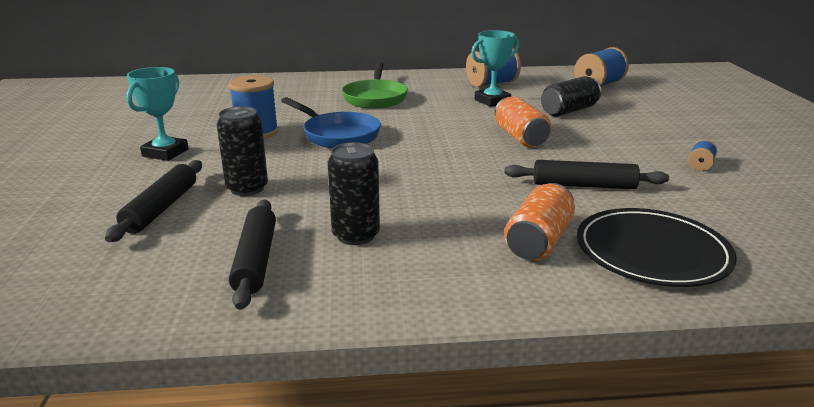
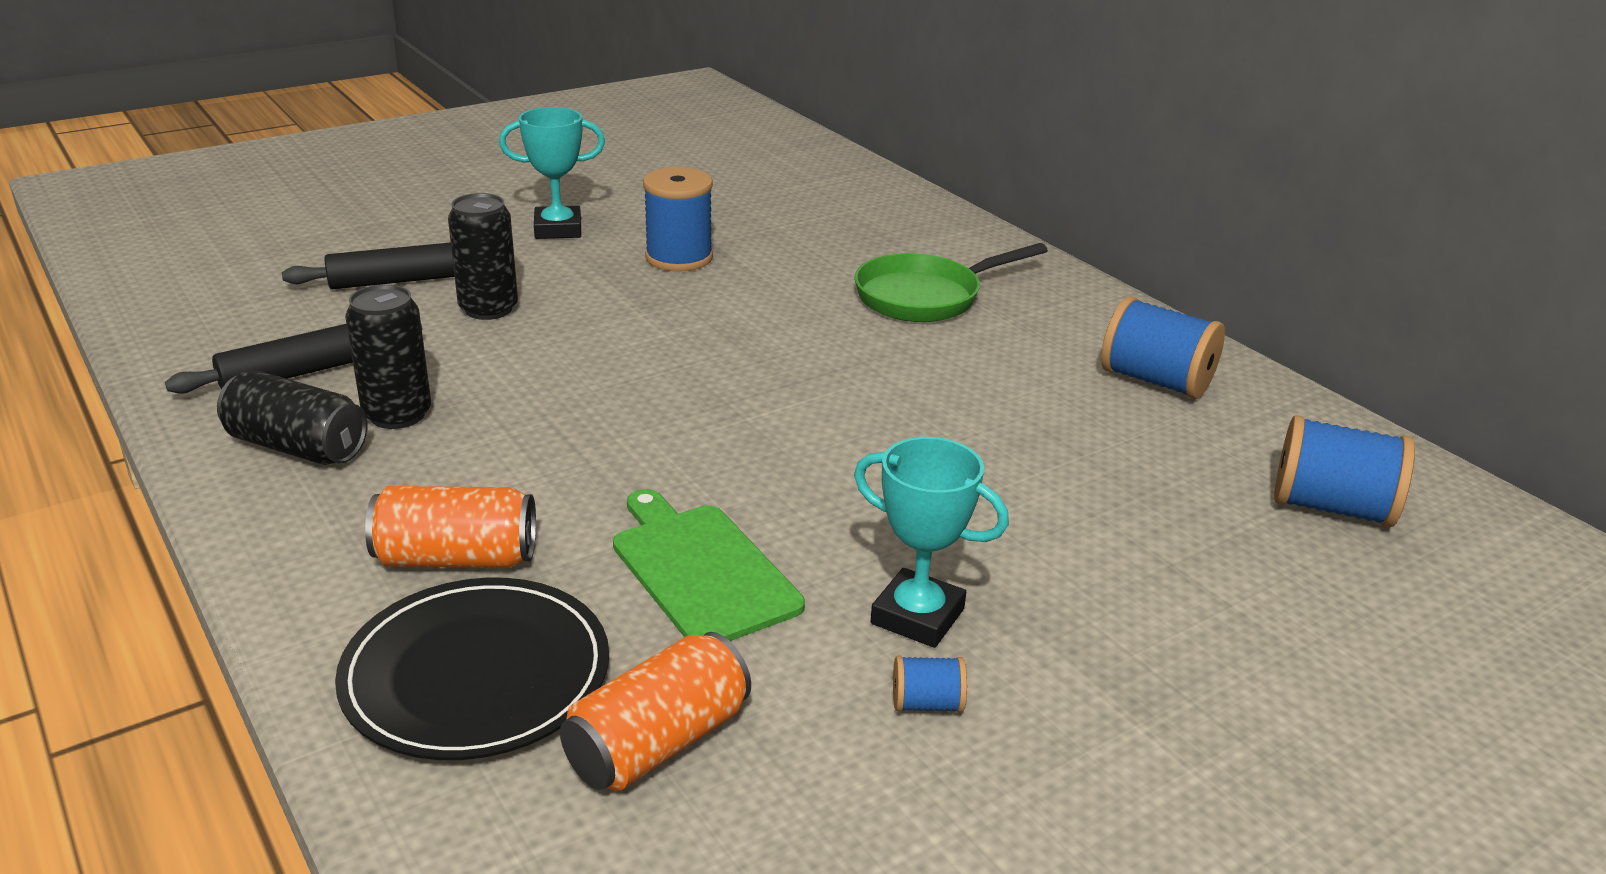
camera: 60 degrees right, 5 degrees up
blue pan [281,97,381,148] -> none
turquoise trophy [471,30,519,107] -> turquoise trophy moved to [854,437,1009,648]
orange can [495,96,551,148] -> orange can moved to [560,632,751,791]
black rolling pin [505,160,669,189] -> green cutting board [613,489,805,641]
black can [541,76,601,117] -> black can moved to [217,370,368,465]

